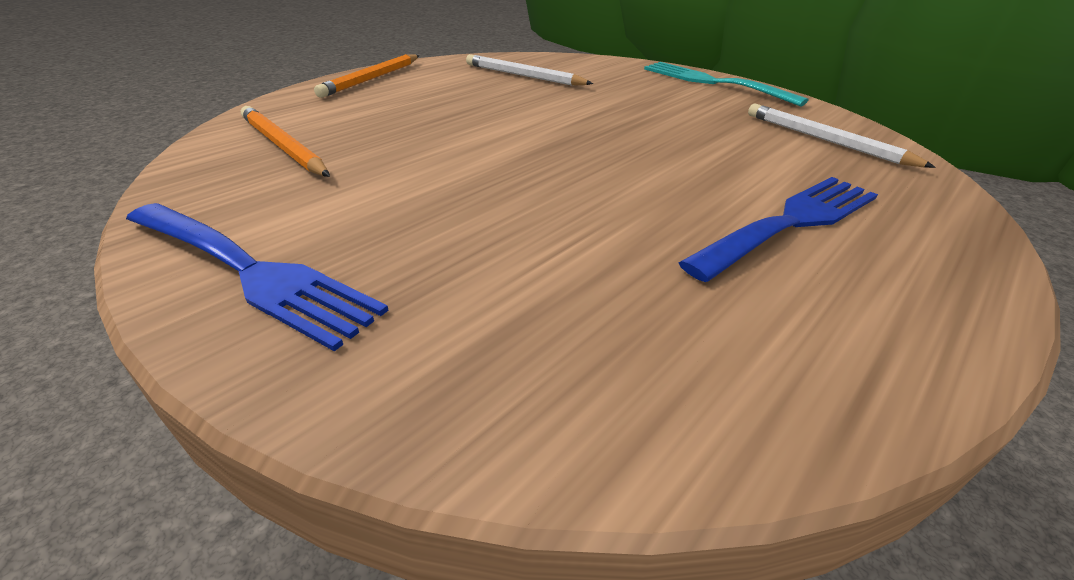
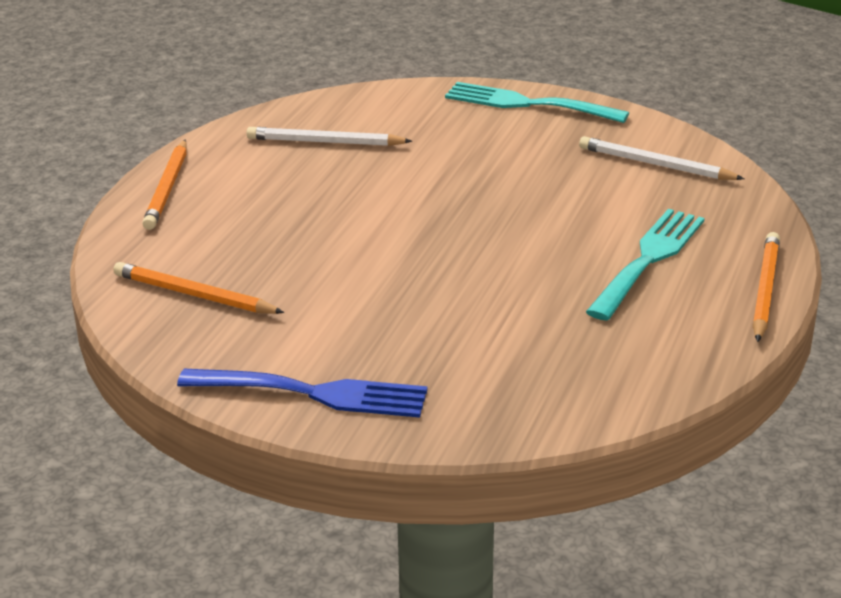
camera: 20 degrees left, 5 degrees down
blue fork [679,177,878,282] -> turquoise fork [586,209,704,320]
none -> orange pencil [752,232,780,342]

